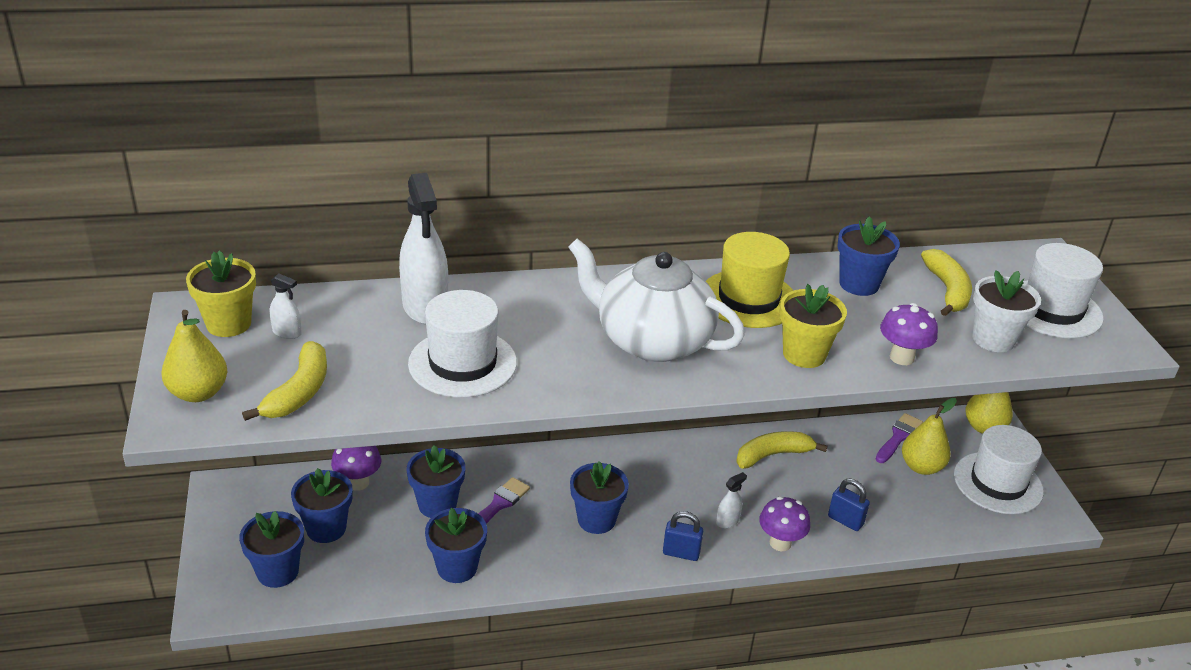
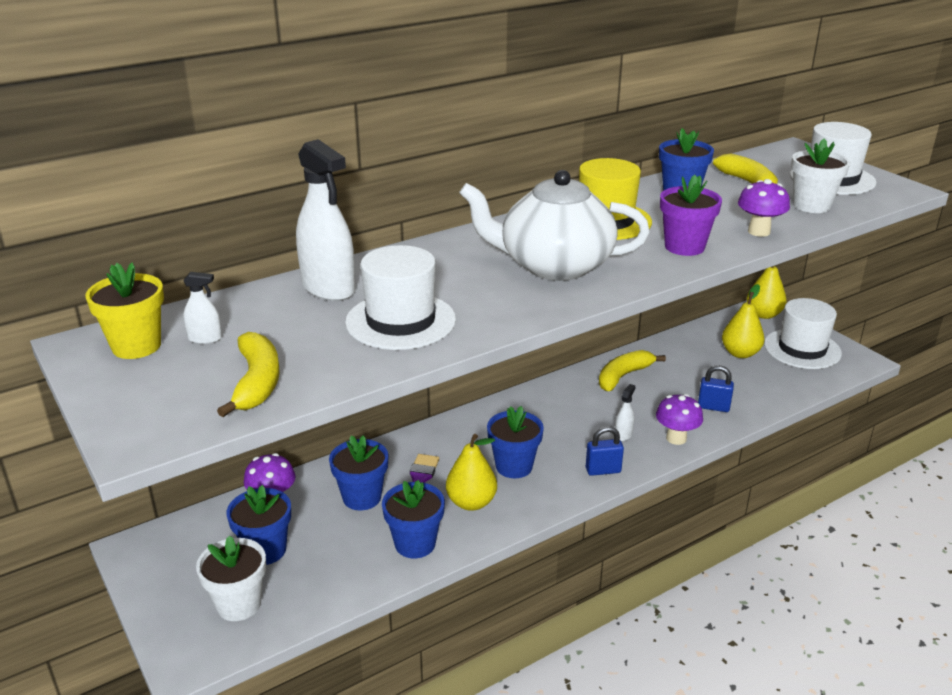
camera: 20 degrees left, 5 degrees down
yellow pear [162,310,227,402] -> yellow pear moved to [446,434,497,511]
blue flower pot [239,511,304,588] -> white flower pot [196,535,266,621]
yellow flower pot [780,284,847,368] -> purple flower pot [660,175,722,256]
purple brush [875,413,923,463] -> none

